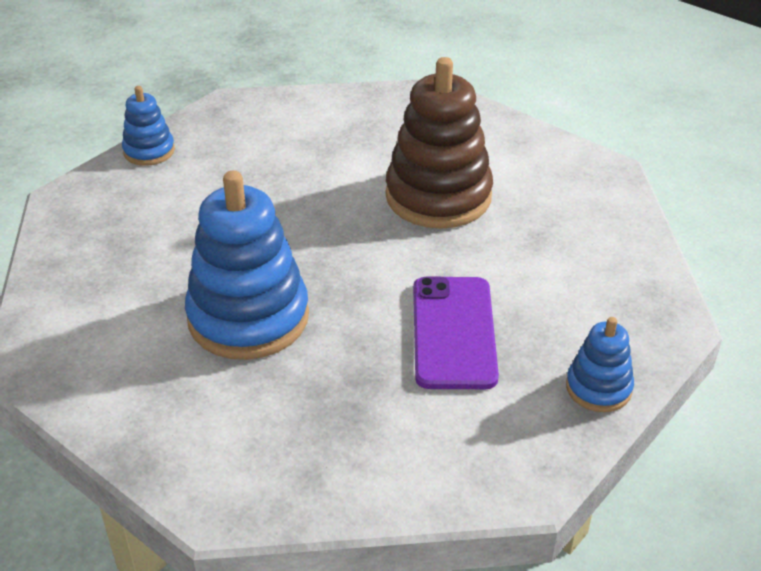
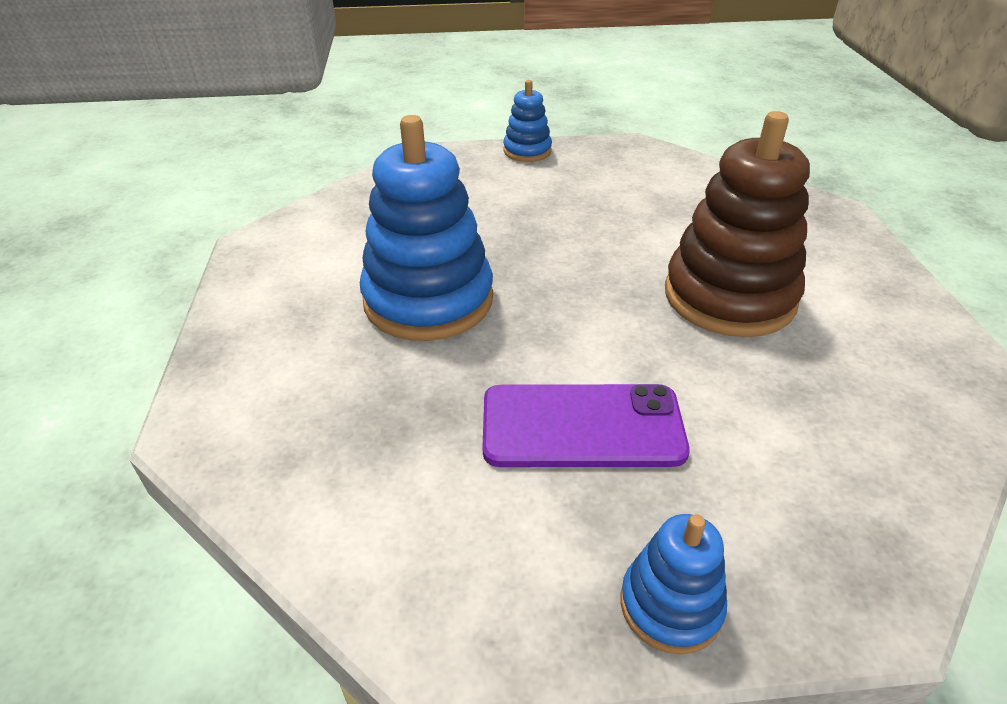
camera: 45 degrees right, 0 degrees up
purple phone [413,277,499,389] -> purple phone turned 45 degrees clockwise [483,384,690,467]

